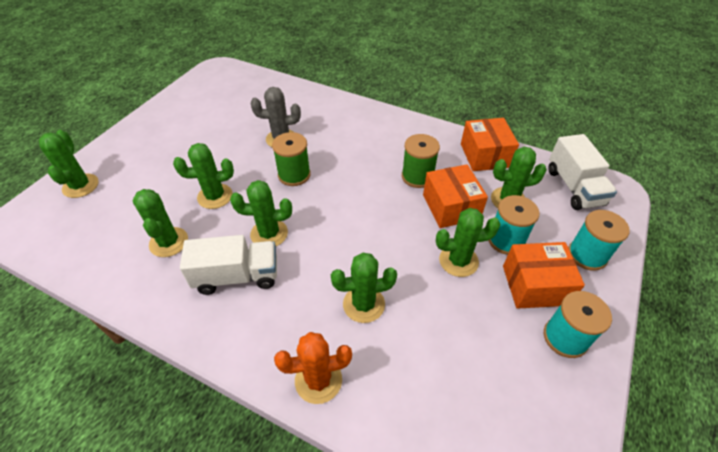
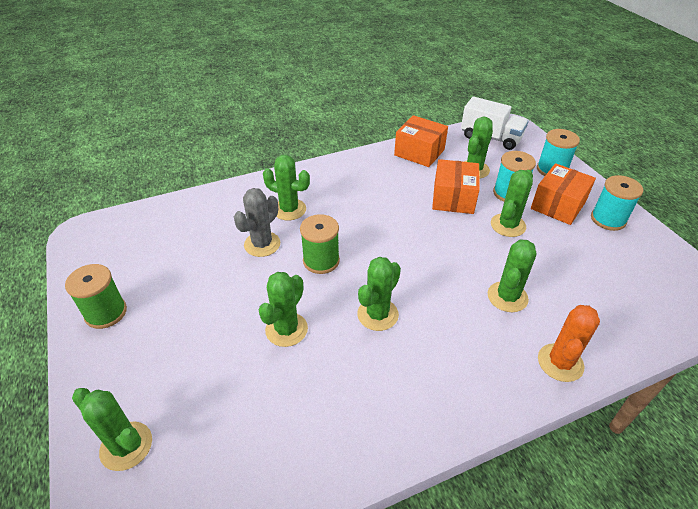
camera: 50 degrees left, 5 degrees down
green cactus [133,189,188,257] -> green cactus moved to [263,155,310,220]
white truck [180,235,277,295] -> none
green spool [402,134,440,188] -> green spool moved to [65,264,127,329]
orange box [423,164,488,228] -> orange box turned 75 degrees clockwise [432,159,480,214]

